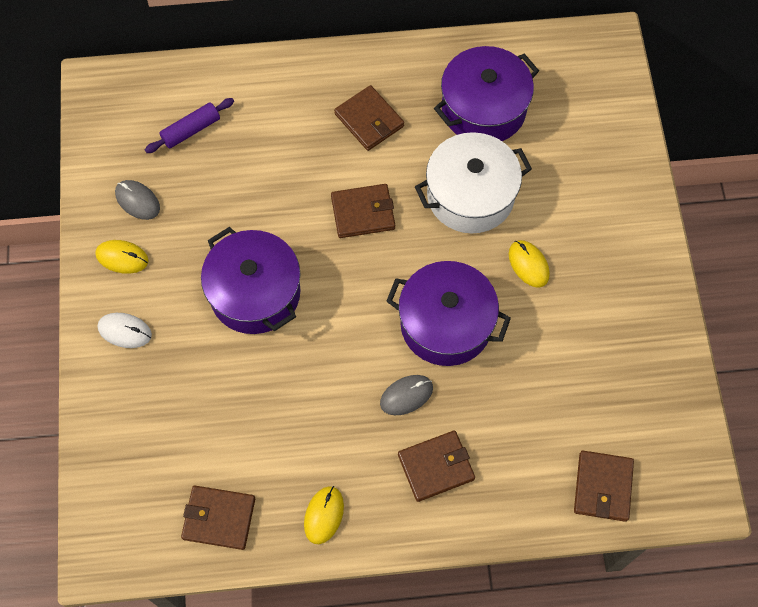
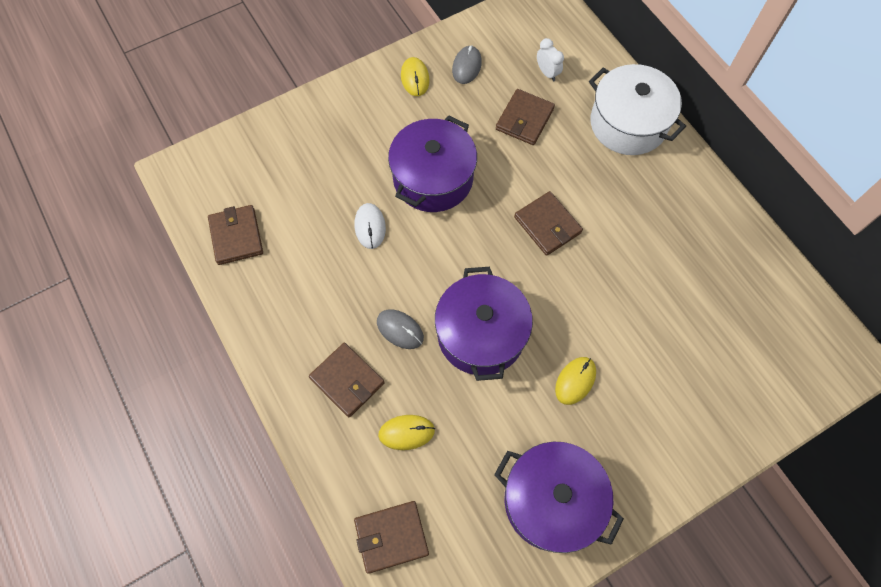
camera: 65 degrees right, 0 degrees up
white mouse [98,313,152,348] -> white mouse moved to [355,203,386,249]
purple rolling pin [145,98,234,153] -> white clock [537,38,564,81]
yellow mouse [304,486,344,544] -> yellow mouse moved to [378,415,435,450]
brown wallet [334,85,404,151] -> brown wallet moved to [496,89,555,145]
white pot [415,132,532,234] -> white pot moved to [589,64,686,155]
purple pot [434,46,539,141] -> purple pot moved to [494,442,624,553]

